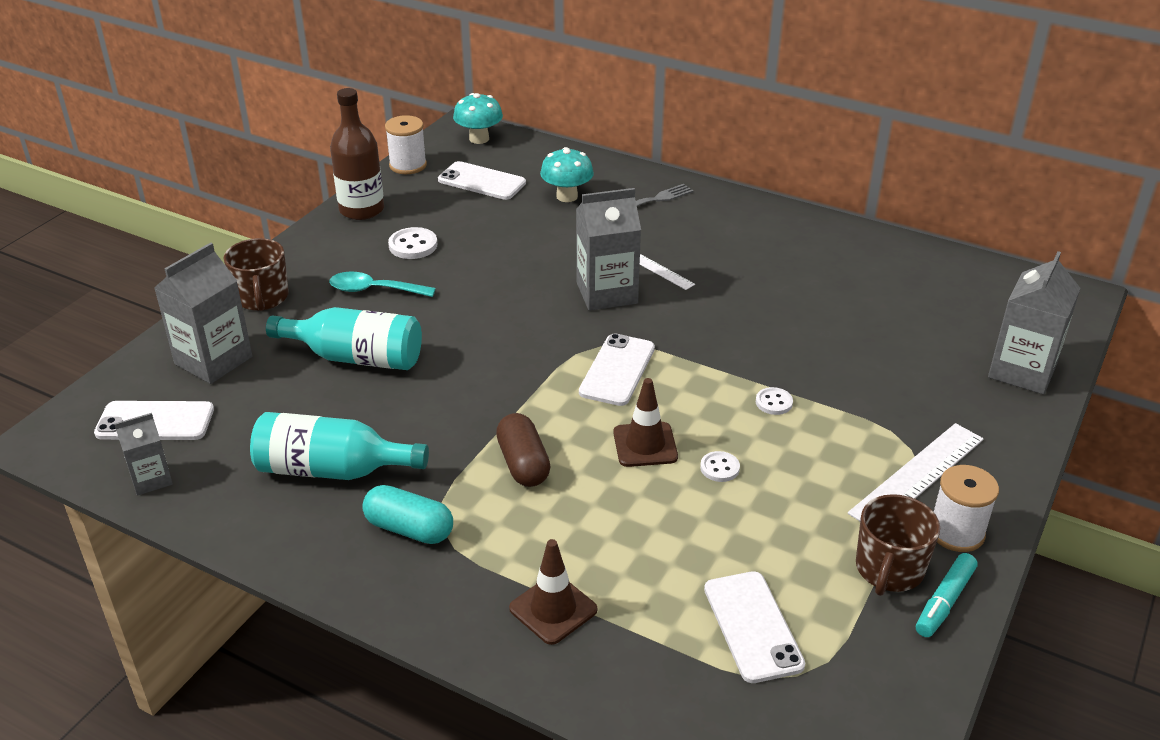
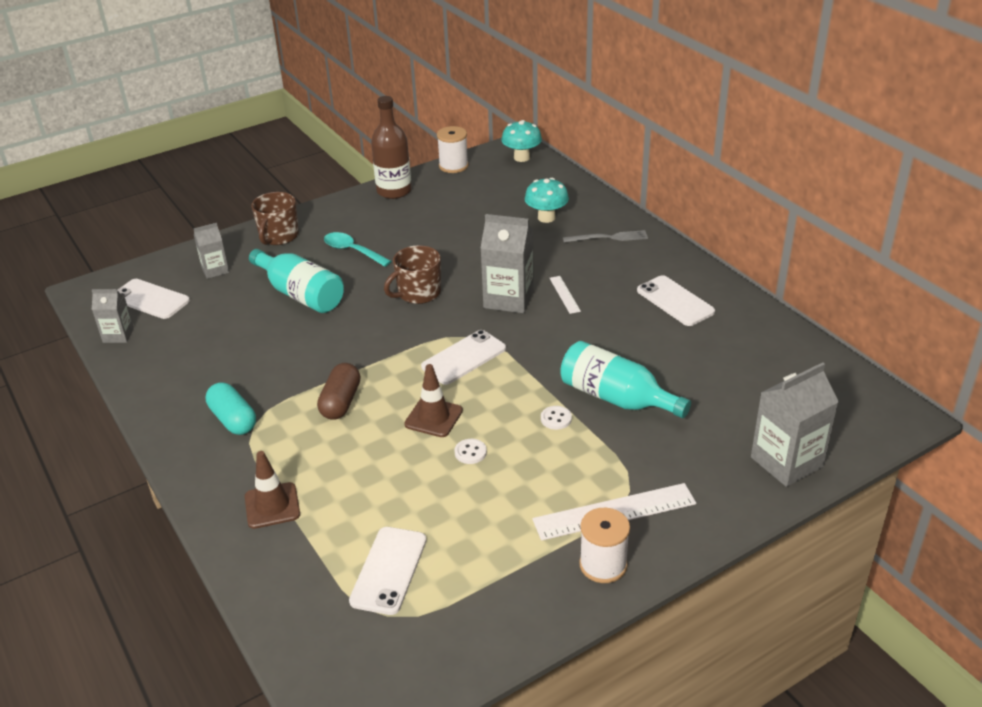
camera: 30 degrees right, 0 degrees up
grey carton [154,242,253,384] -> grey carton [194,223,229,279], size x0.57
turquoise bottle [250,412,429,480] -> turquoise bottle moved to [560,341,691,418]
white button [388,227,437,259] -> none
white phone [438,161,526,200] -> white phone moved to [637,275,715,326]
brown mug [856,494,940,596] -> brown mug moved to [384,245,441,304]
turquoise marker [916,553,977,637] -> none

